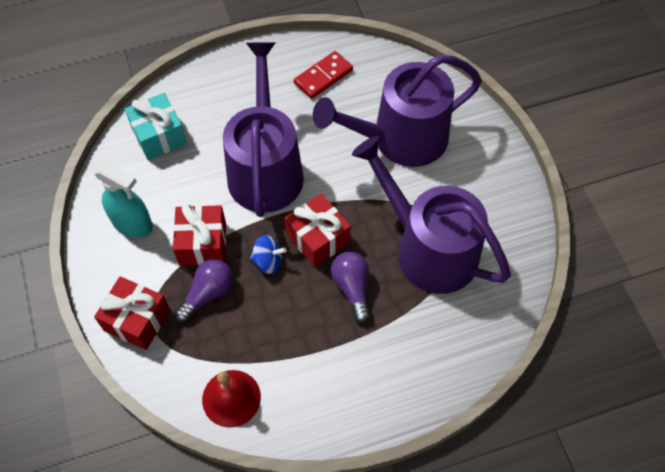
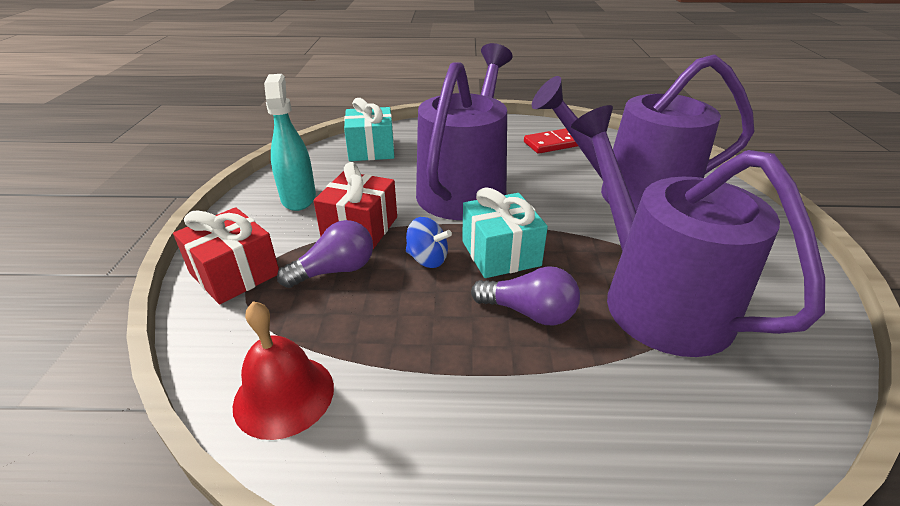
camera: 20 degrees right, 25 degrees down
turquoise spray bottle [93,162,153,238] -> turquoise spray bottle turned 150 degrees counterclockwise [264,74,316,211]
red gift [285,193,351,267] -> turquoise gift [462,187,548,278]
purple light bulb [331,252,370,323] -> purple light bulb turned 105 degrees clockwise [471,266,580,325]

